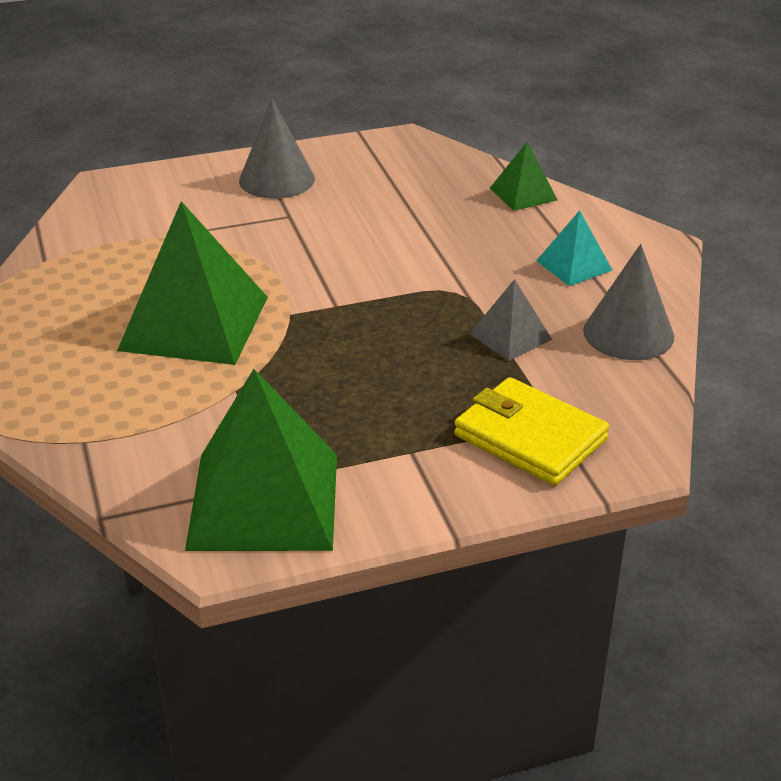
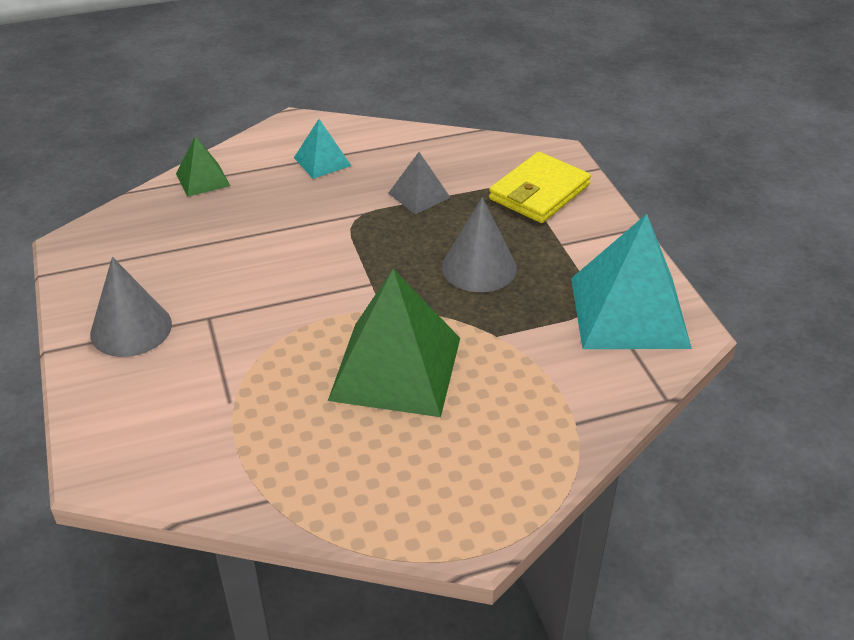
camera: 90 degrees left, 5 degrees up
green pyramid [185,369,337,551] -> turquoise pyramid [571,214,692,349]
grey cone [583,244,674,360] -> grey cone moved to [442,197,517,292]

